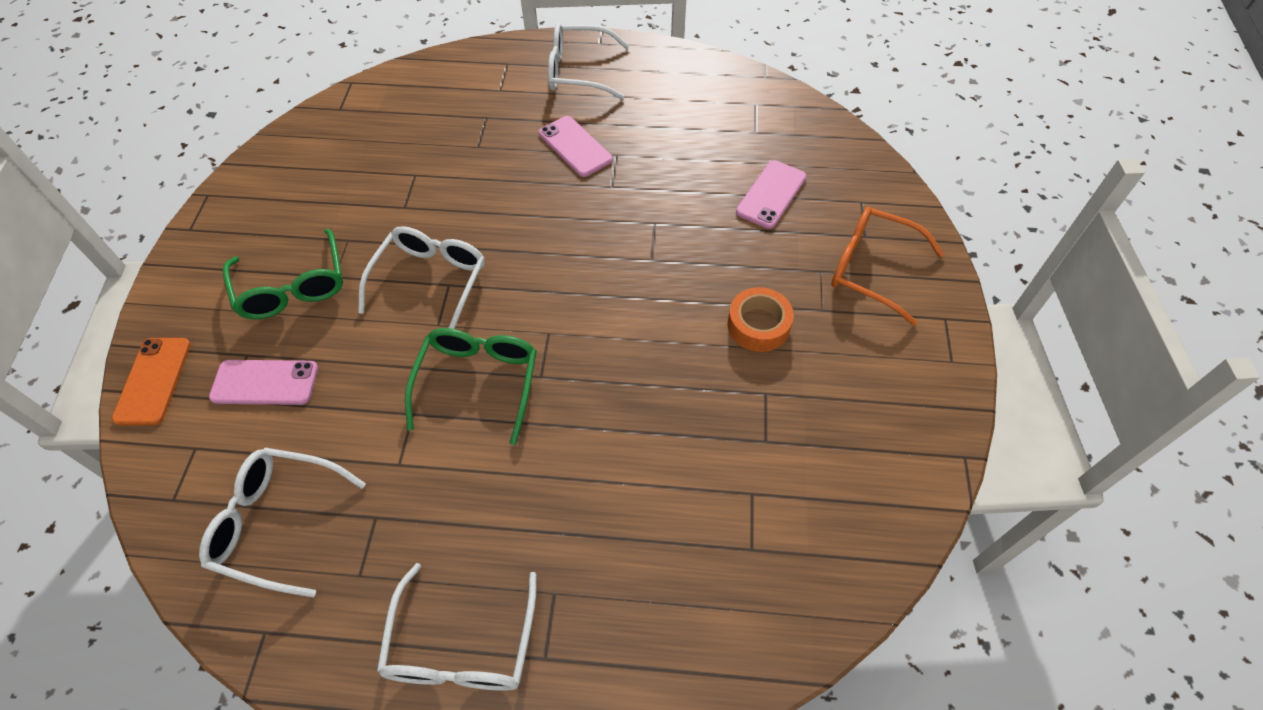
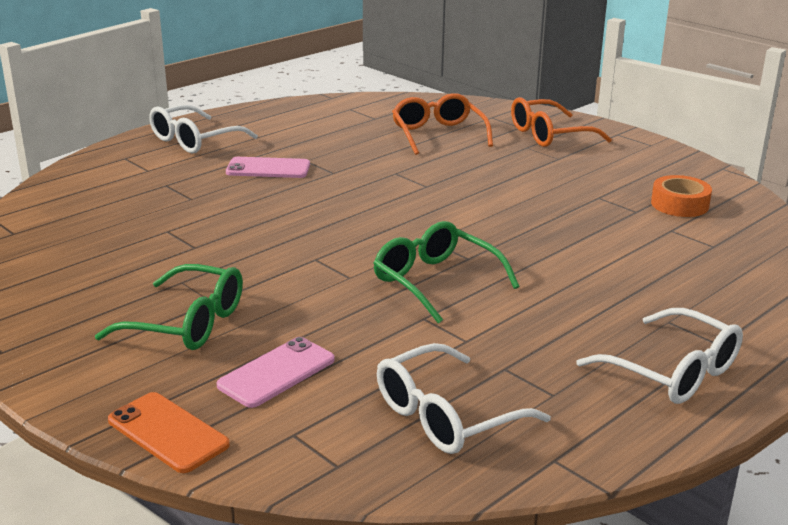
camera: 50 degrees left, 30 degrees down
white glasses [358,226,485,329] -> none
orange tape [728,287,794,352] -> orange tape moved to [651,175,712,217]
pink phone [736,160,806,229] -> orange glasses [392,93,493,155]

